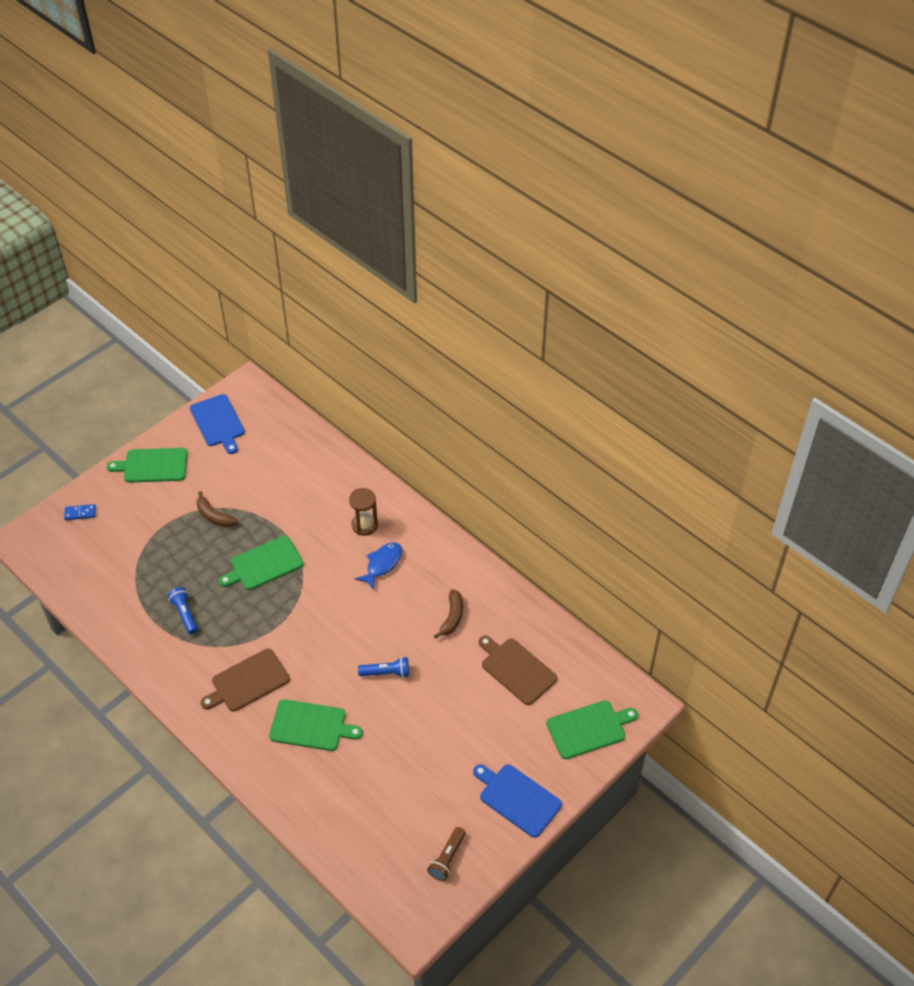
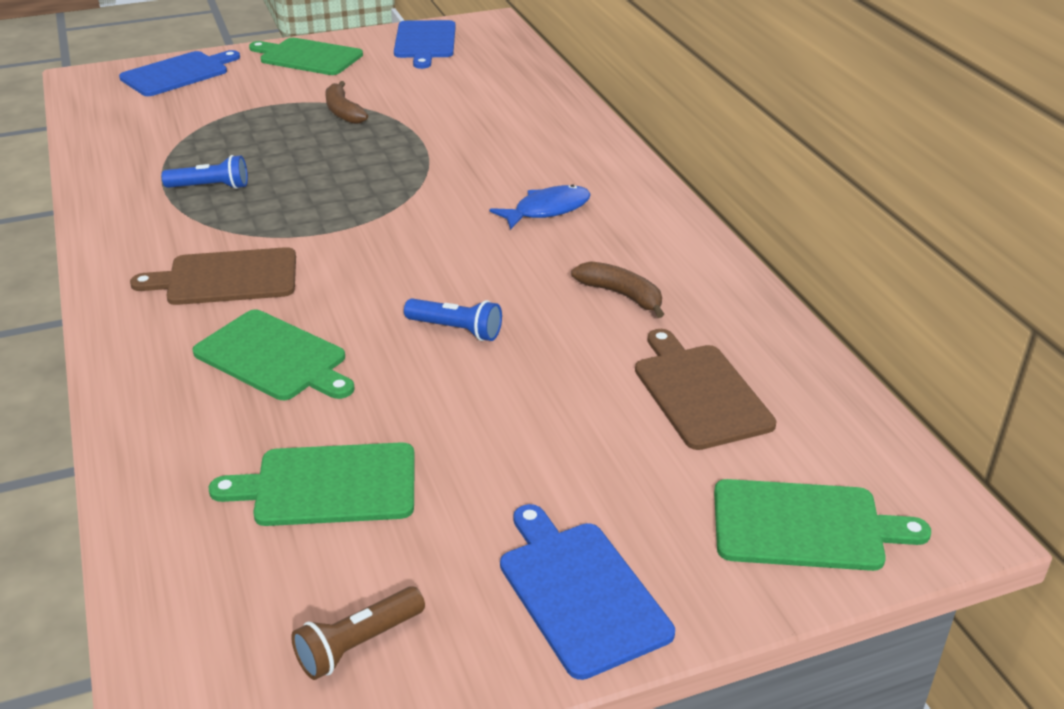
camera: 25 degrees right, 15 degrees down
blue domino [64,504,96,520] -> blue cutting board [119,50,240,96]
blue flashlight [168,587,198,634] -> blue flashlight turned 90 degrees clockwise [162,155,248,189]
green cutting board [219,536,304,590] -> green cutting board moved to [209,442,415,526]
brown hourglass [349,488,378,536] -> none
brown banana [434,589,463,639] -> brown banana turned 90 degrees counterclockwise [571,261,664,318]

